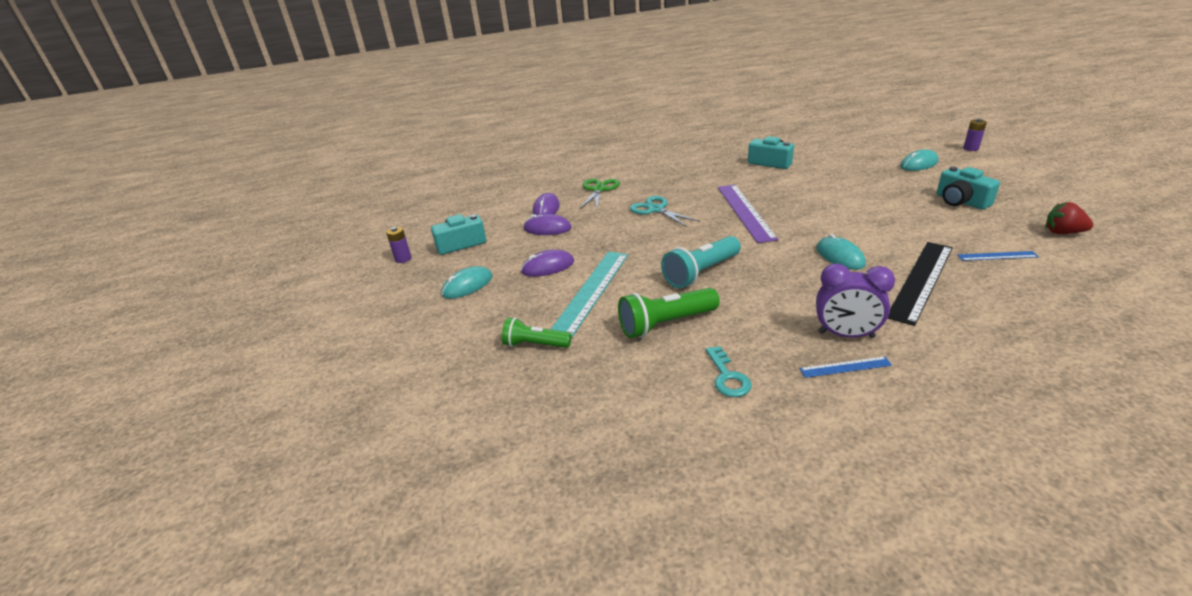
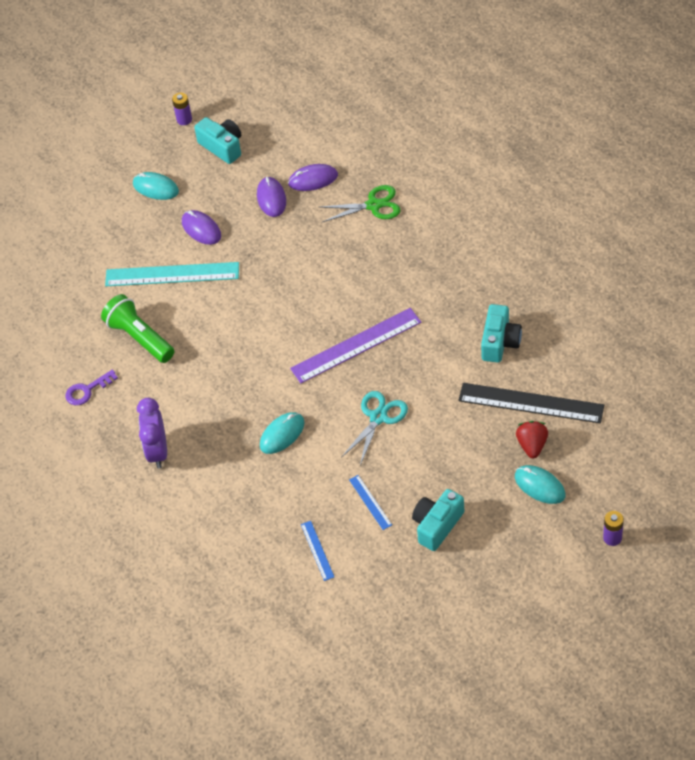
camera: 70 degrees right, 20 degrees up
green flashlight [502,317,571,348] -> none
turquoise scissors [630,196,700,227] -> turquoise scissors moved to [341,391,408,465]
turquoise flashlight [661,236,741,288] -> none
turquoise key [706,346,752,397] -> purple key [65,370,118,405]
blue ruler [799,356,892,378] -> blue ruler moved to [349,475,392,530]
black ruler [888,242,953,326] -> black ruler moved to [458,383,604,423]
red strawberry [1045,202,1093,234] -> red strawberry moved to [516,421,548,458]

